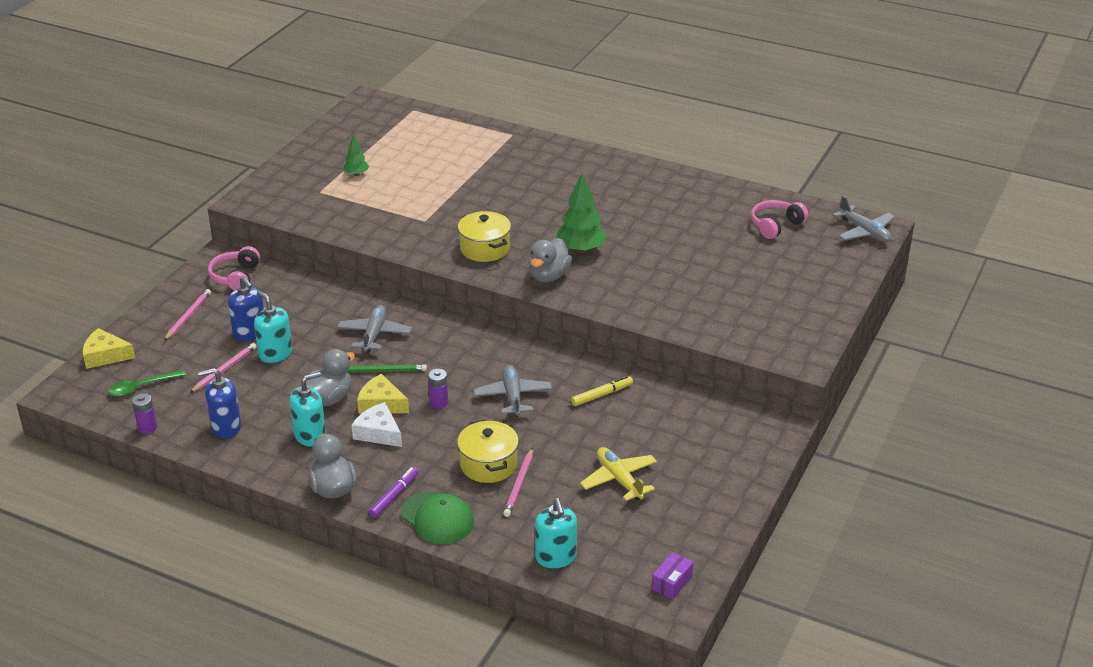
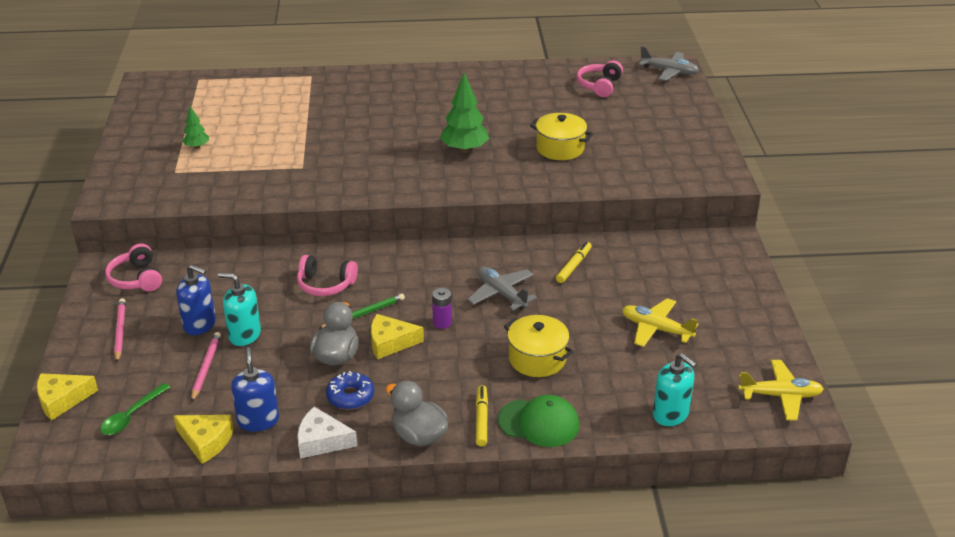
camera: 30 degrees left, 0 degrees up
purple battery [132,393,157,434] -> none
blue soap dispenser [198,368,241,438] -> blue soap dispenser turned 120 degrees clockwise [231,347,279,432]
turquoise soap dispenser [290,372,326,447] -> blue donut [326,371,374,410]
grey plane [337,305,412,353] -> pink headphones [297,255,358,296]
white cheese [351,402,402,447] -> white cheese moved to [297,407,357,459]
purple marker [369,467,419,518] -> yellow marker [476,385,488,446]
yellow pot [458,211,511,262] -> yellow pot moved to [530,113,593,160]
pink pencil [503,448,533,517] -> none
grey duck [528,238,572,282] -> none
purple box [652,552,693,600] -> yellow plane [738,360,824,420]
none -> yellow cheese [174,415,234,464]

